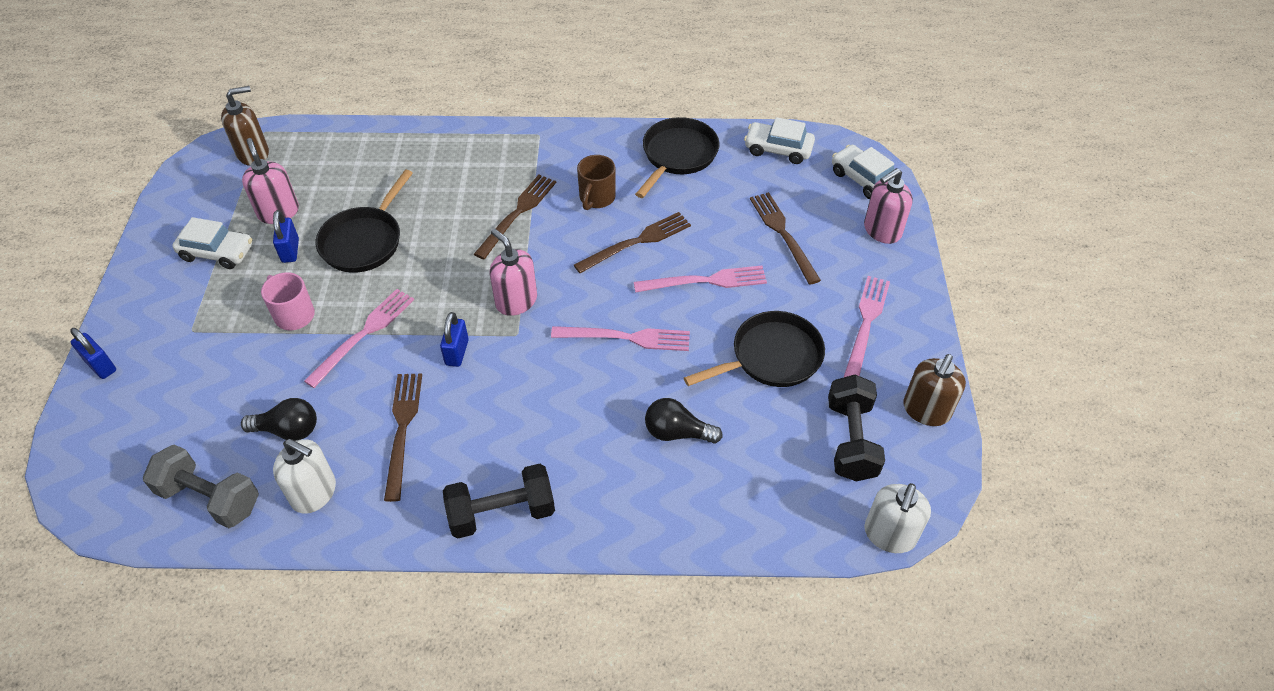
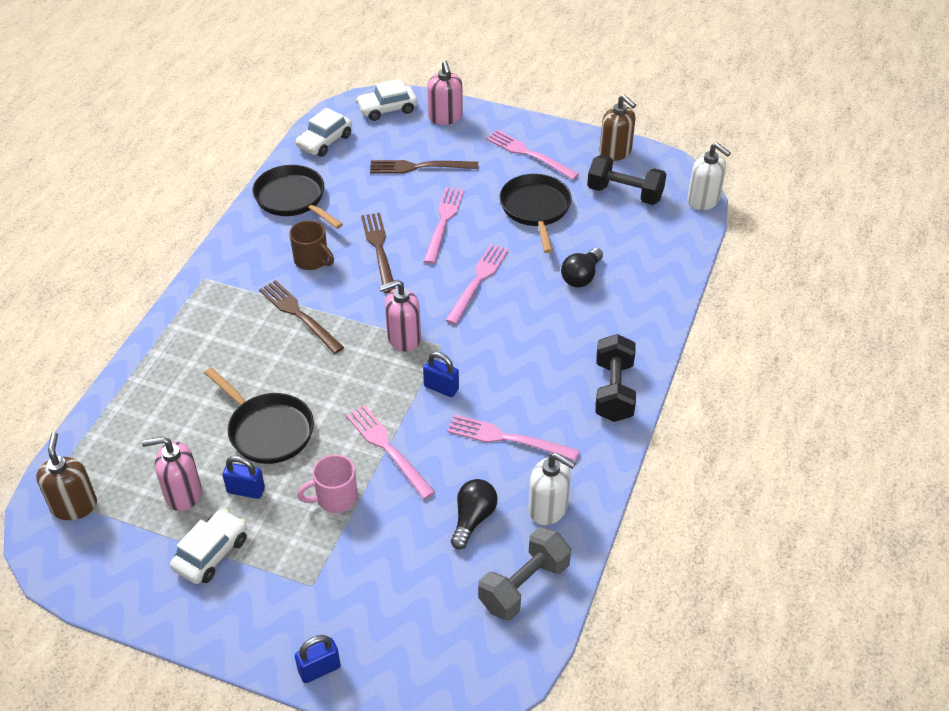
camera: 70 degrees left, 5 degrees down
white soap dispenser [273,439,336,514] -> white soap dispenser turned 75 degrees clockwise [528,452,576,525]
brown fork [384,374,422,502] -> pink fork [447,415,580,461]

